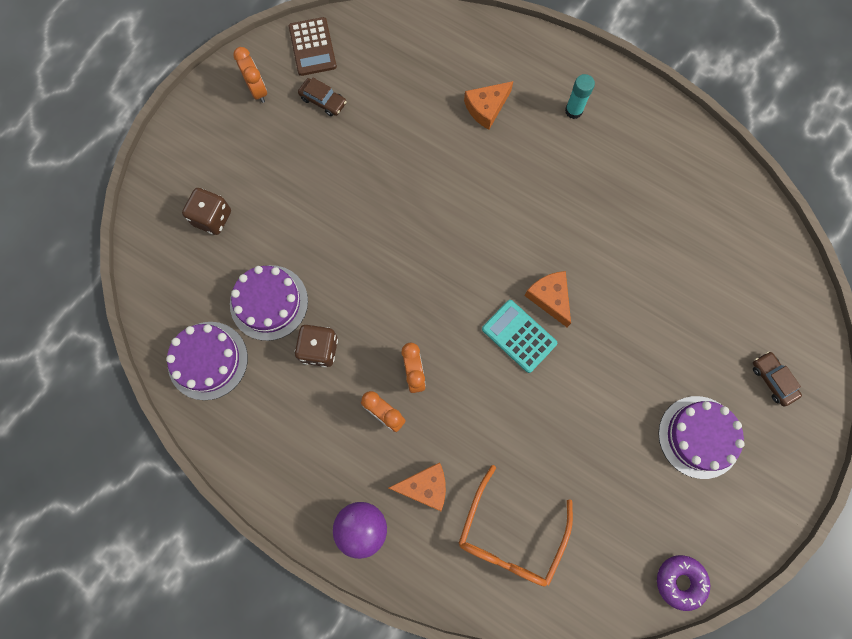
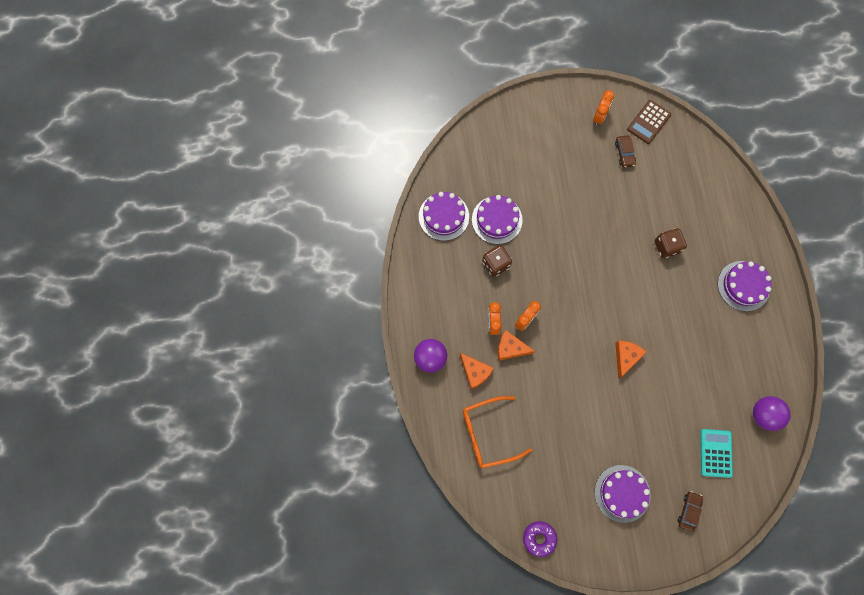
camera: 50 degrees right, 0 degrees up
brown dice [182,188,231,235] -> brown dice moved to [655,228,687,258]
orange cheese [464,81,513,130] -> orange cheese moved to [498,330,535,361]
turquoise calculator [482,300,557,373] -> turquoise calculator moved to [700,429,733,478]
turquoise glue stick [565,74,595,119] -> purple cake [718,261,772,311]
none -> purple ball [753,396,791,431]

